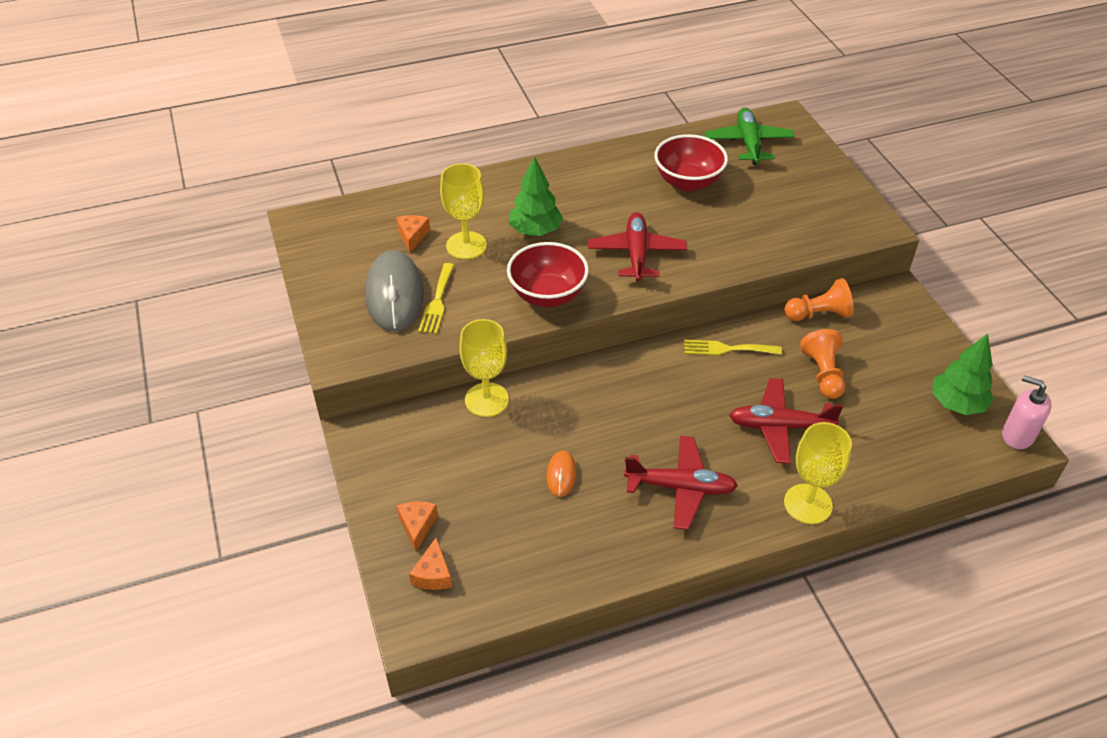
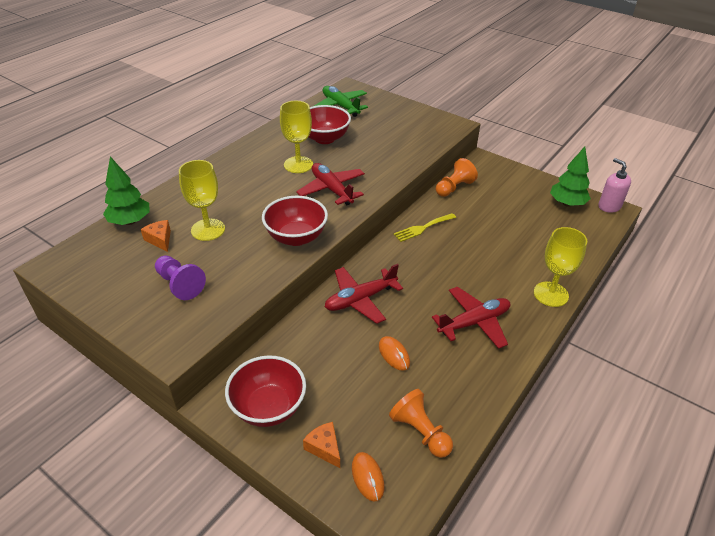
camera: 35 degrees left, 5 degrees down
grey mouse [365,250,424,332] -> purple pawn [155,255,206,300]
orange cheese [409,538,452,590] -> orange mouse [352,452,384,502]
yellow fork [418,263,454,334] -> none
yellow goblet [459,319,509,417] -> yellow goblet moved to [280,101,313,173]
green tree [509,156,563,236] -> green tree moved to [103,157,149,225]
red plane [729,378,843,464] -> red plane moved to [325,264,403,324]
orange pawn [800,329,845,399] -> orange pawn moved to [389,389,453,458]
pink soap dispenser [1002,375,1051,449] -> pink soap dispenser turned 60 degrees clockwise [598,158,631,213]
none -> red bowl [225,355,306,427]

